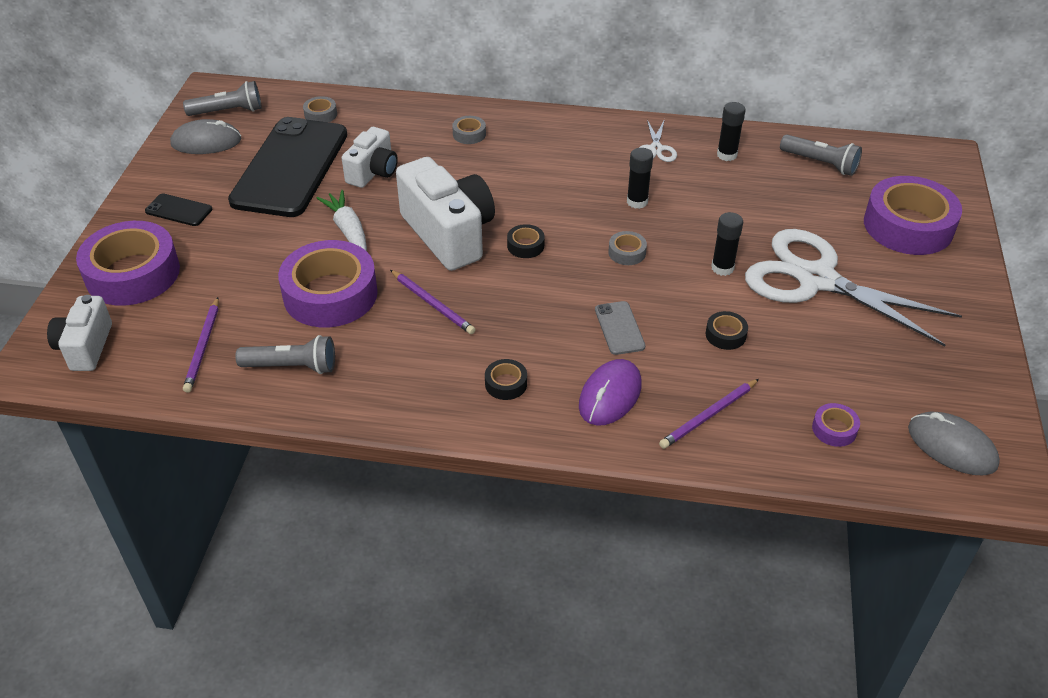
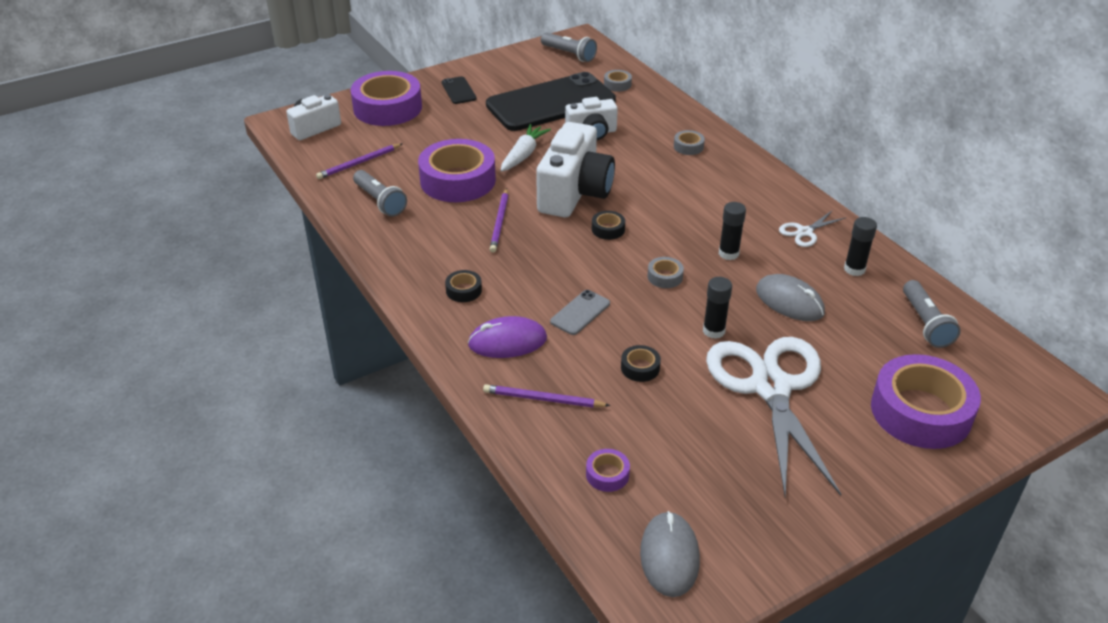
camera: 50 degrees right, 5 degrees down
grey mouse [170,119,242,154] -> grey mouse moved to [756,274,825,321]

